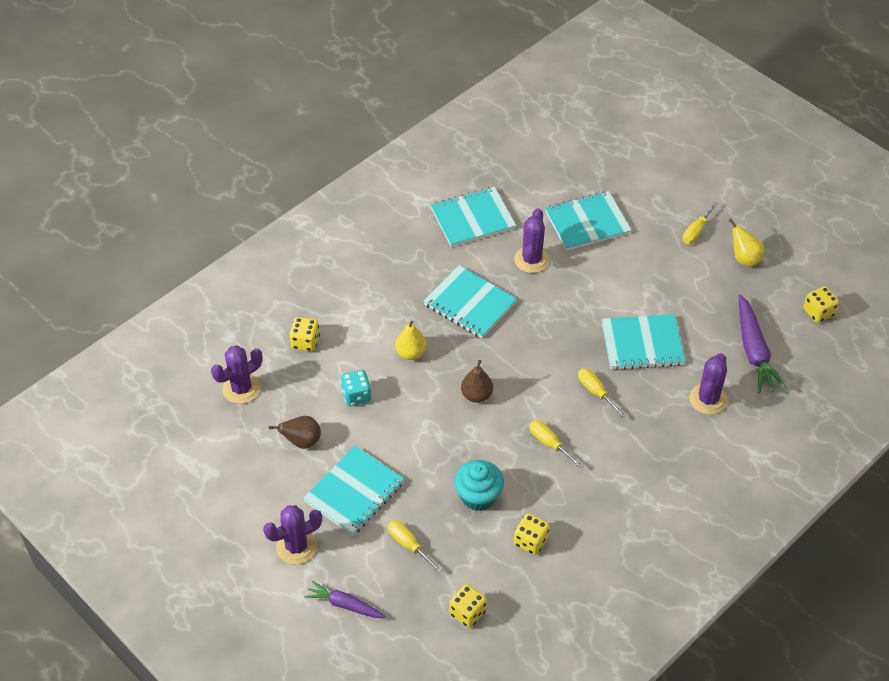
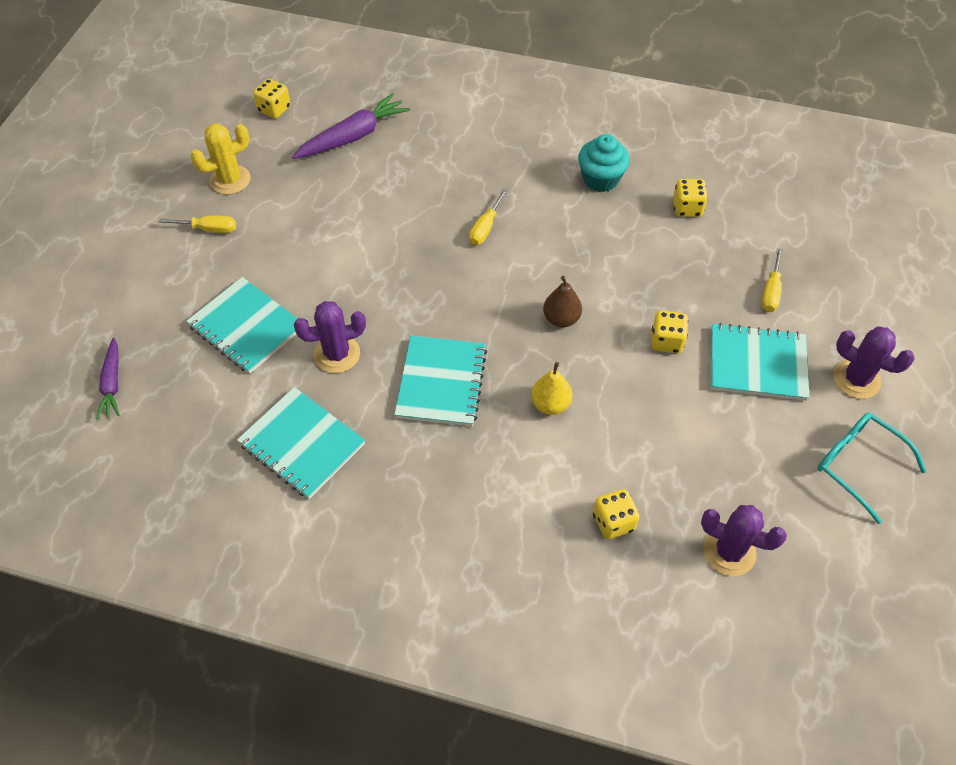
camera: 120 degrees left, 5 degrees up
brown pear [269,416,321,449] -> none
purple carrot [304,581,386,618] -> purple carrot moved to [96,338,120,419]
turquoise dice [340,370,371,406] -> none
yellow dice [449,584,487,628] -> yellow dice moved to [651,311,688,353]
turquoise cupcake [454,460,504,511] -> turquoise cupcake moved to [578,134,630,192]
yellow screwdriver [529,420,584,469] -> none
turquoise notebook [602,314,686,370] -> none
purple cactus [689,353,728,415] -> none
yellow pear [728,218,764,267] -> yellow cactus [190,124,250,195]
none -> turquoise glasses [817,413,927,524]

